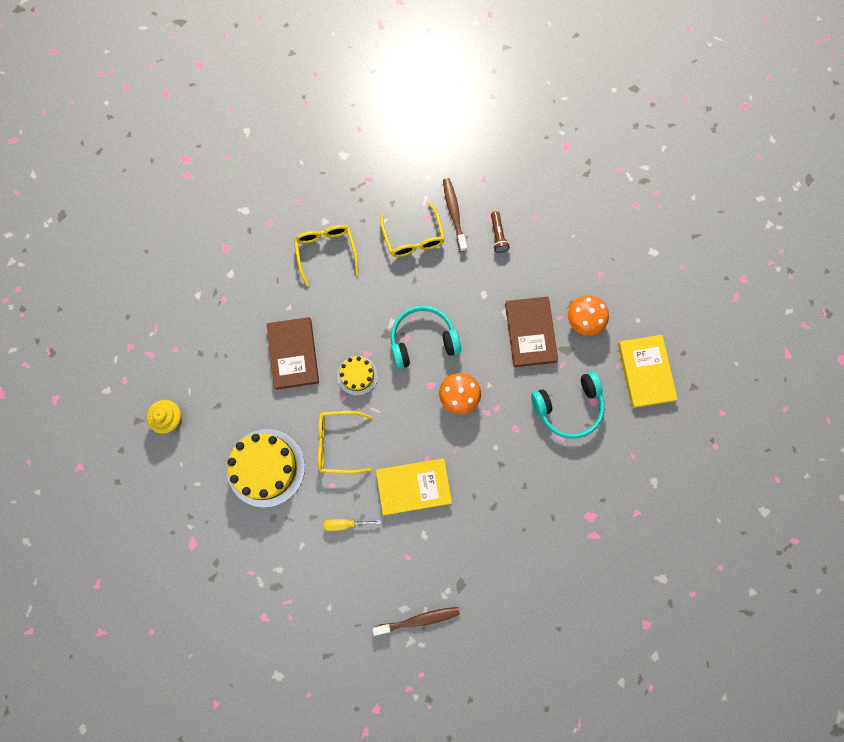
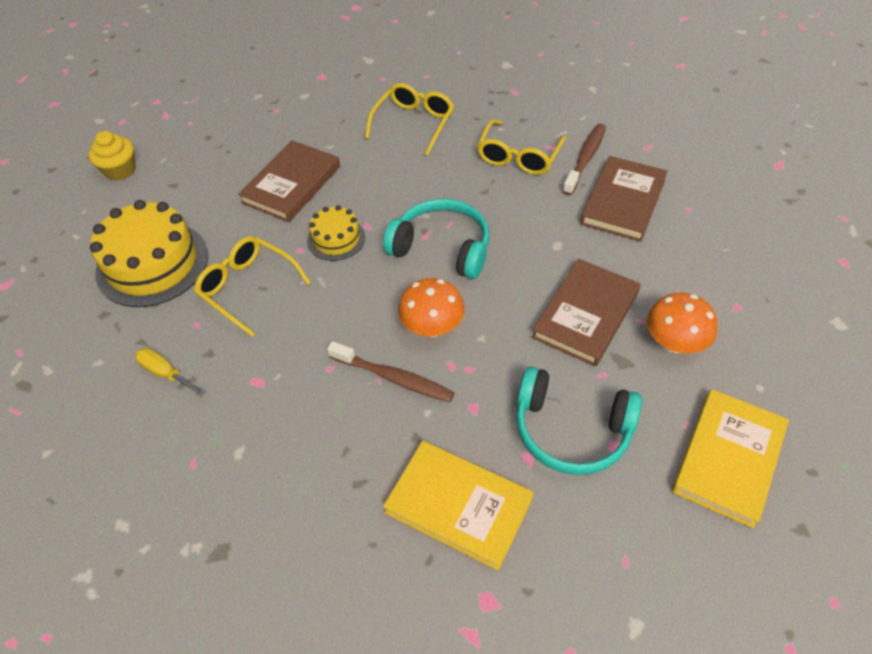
camera: 40 degrees right, 25 degrees down
brown toothbrush [373,607,460,636] -> brown toothbrush moved to [327,341,455,402]
yellow book [376,458,452,515] -> yellow book moved to [383,441,534,570]
brown flashlight [491,211,510,253] -> brown book [580,156,668,242]

